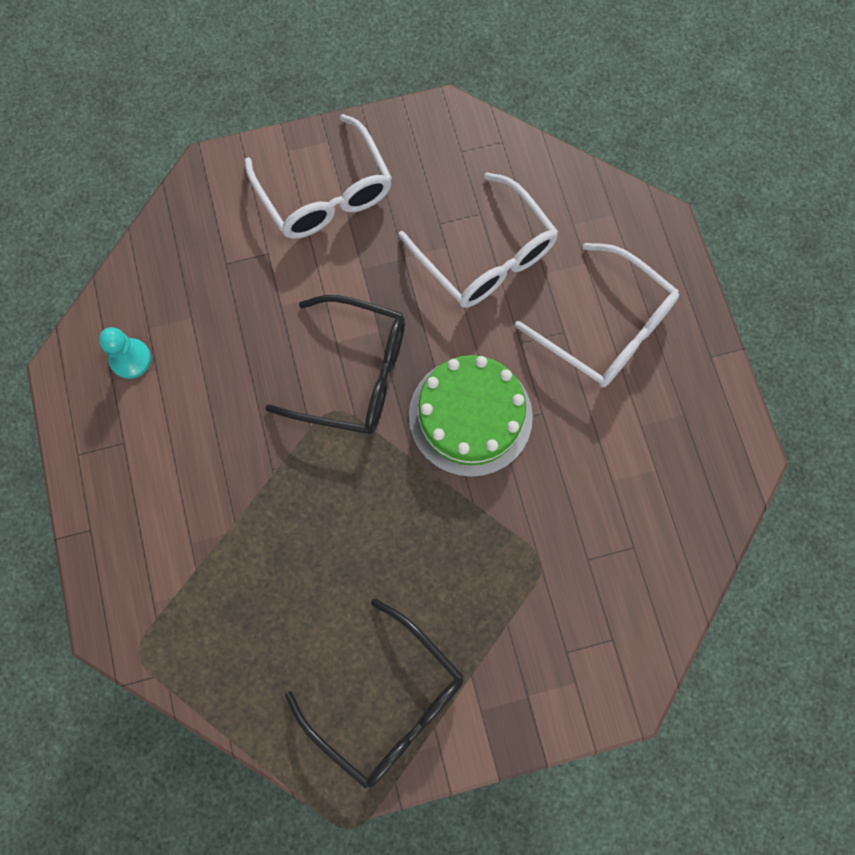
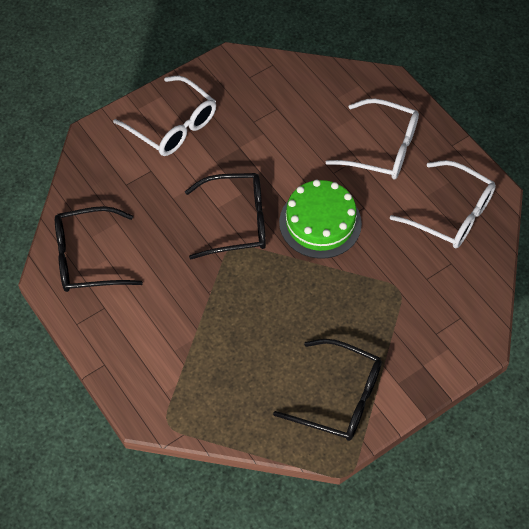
camera: 20 degrees left, 15 degrees down
turquoise pawn [99,327,151,379] -> black glasses [55,206,143,292]
white glasses [398,172,558,308] -> white glasses moved to [390,160,496,248]

